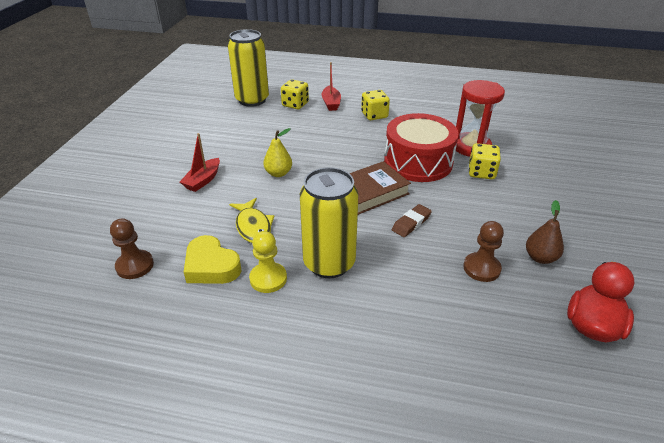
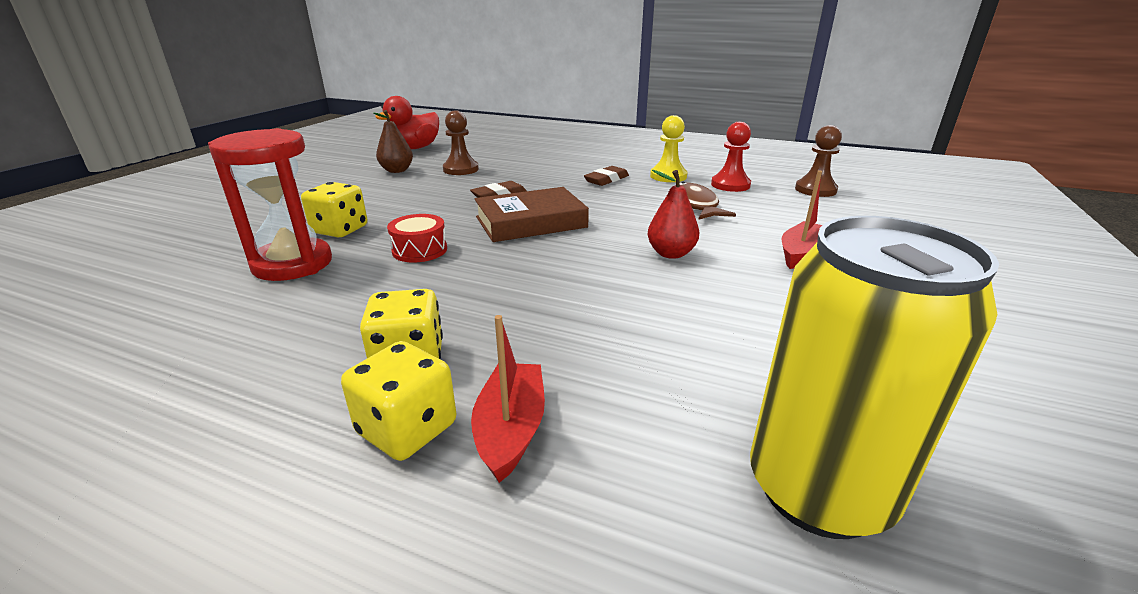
camera: 170 degrees left, 10 degrees down
yellow heart [184,235,242,284] -> red pawn [711,122,751,192]
yellow fish [229,198,274,243] -> brown fish [680,182,736,219]
yellow pear [263,128,292,177] -> red pear [647,170,699,259]
yellow dice [281,79,309,109] -> yellow dice moved to [341,341,456,461]
yellow can [300,167,359,278] -> brown eraser [584,166,629,186]
red drum [384,113,459,182] -> red drum [387,214,447,263], size x0.44

